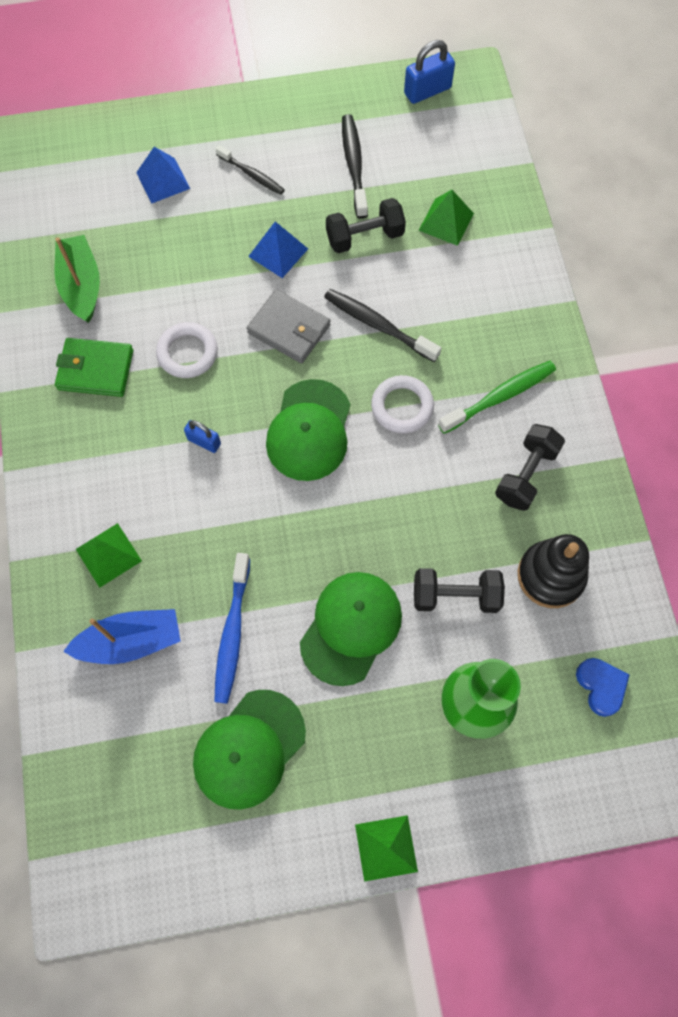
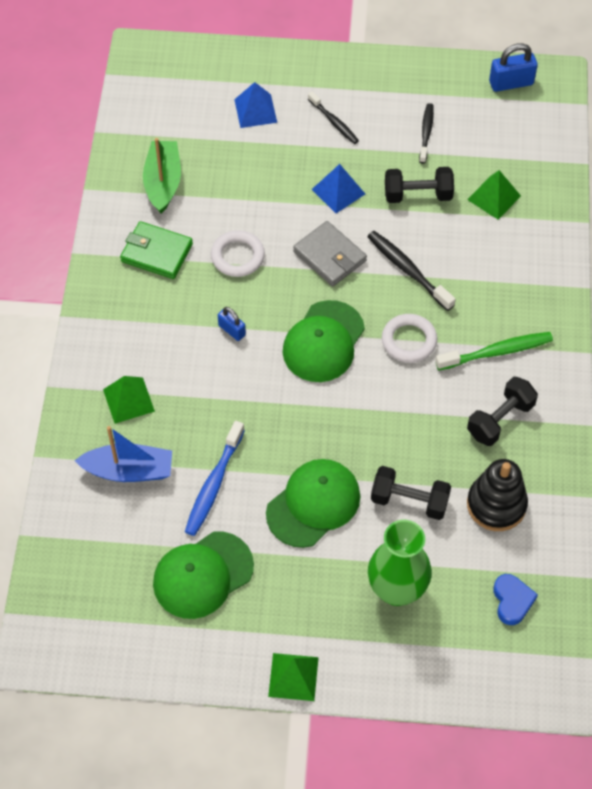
camera: 15 degrees right, 10 degrees down
black toothbrush [342,114,368,219] -> black toothbrush [419,103,434,164], size x0.67

